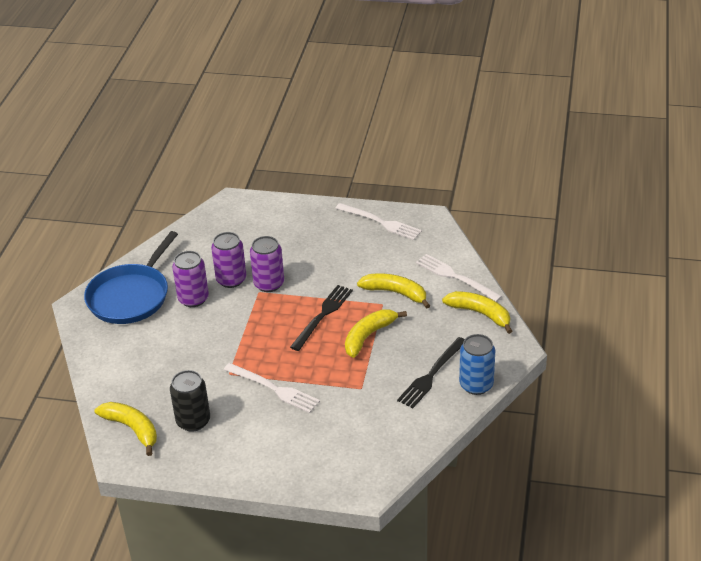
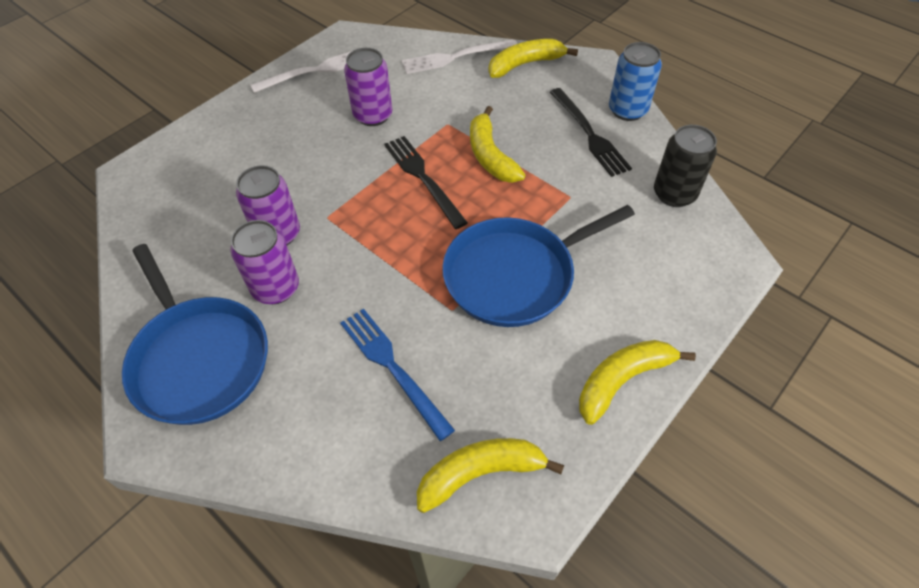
camera: 60 degrees left, 15 degrees up
black can [170,370,210,432] -> black can moved to [654,125,717,207]
white fork [224,363,320,413] -> blue pan [442,205,635,327]
purple can [250,236,284,292] -> purple can moved to [344,48,393,126]
yellow banana [357,273,430,309] -> yellow banana moved to [579,340,696,425]
none -> blue fork [340,309,455,441]

